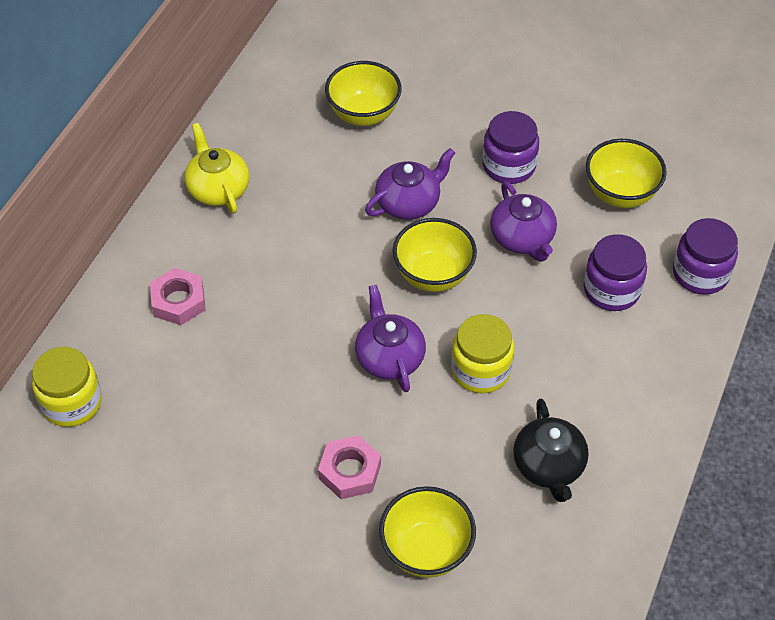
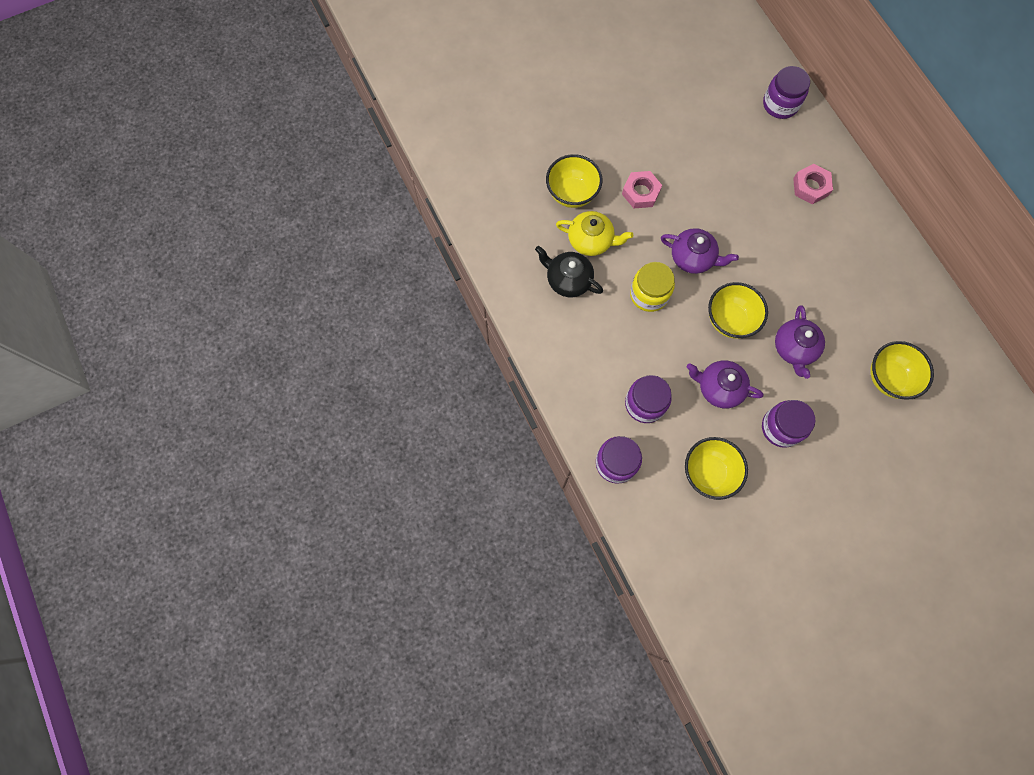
camera: 130 degrees right, 20 degrees up
yellow jar [32,347,102,427] -> purple jar [763,66,810,119]
yellow teapot [185,123,249,213] -> yellow teapot moved to [556,211,633,256]

